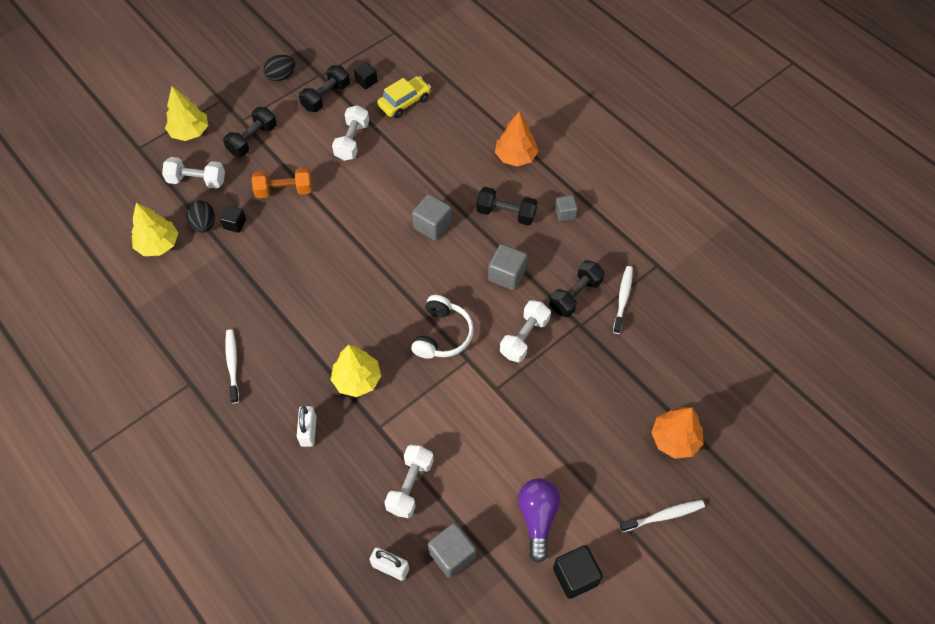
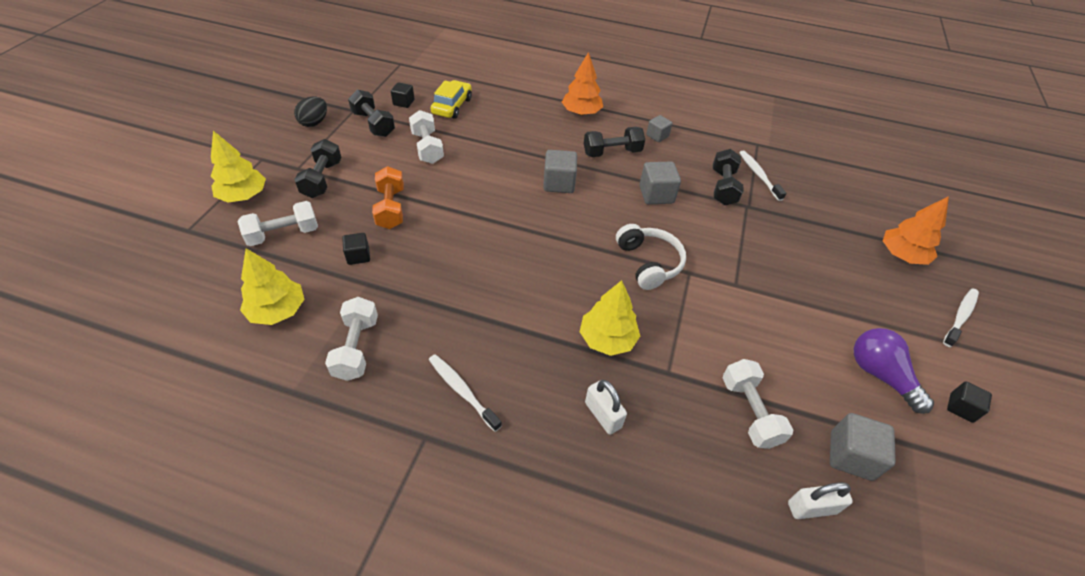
camera: 35 degrees left, 10 degrees down
black egg [187,201,215,233] -> none
orange dumbbell [252,167,312,198] -> orange dumbbell turned 60 degrees counterclockwise [372,166,404,229]
black dumbbell [299,65,350,112] -> black dumbbell turned 45 degrees counterclockwise [348,90,395,137]
white dumbbell [500,300,551,362] -> white dumbbell moved to [325,297,378,381]
black cube [553,545,603,599] -> black cube [947,381,992,423], size x0.63

